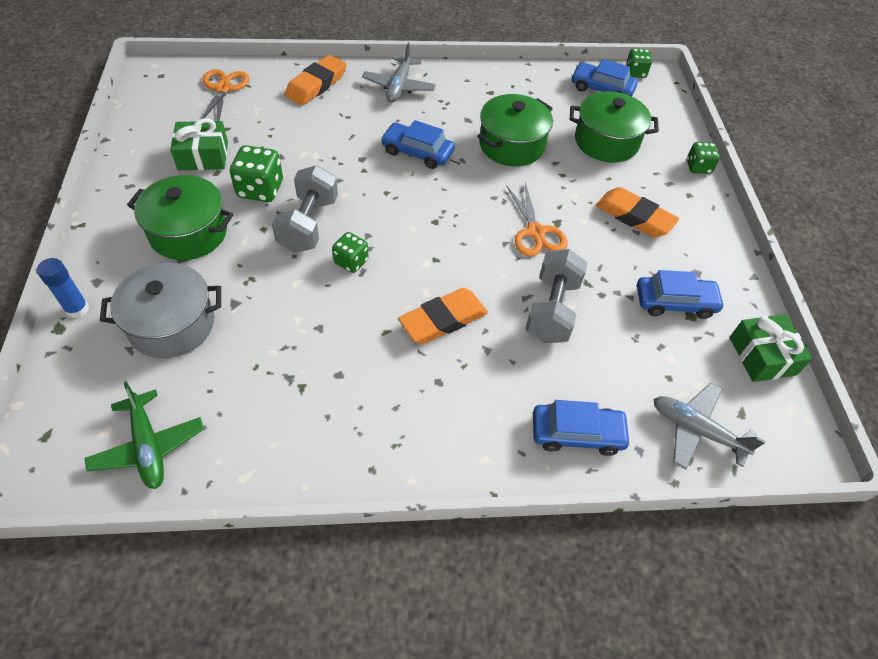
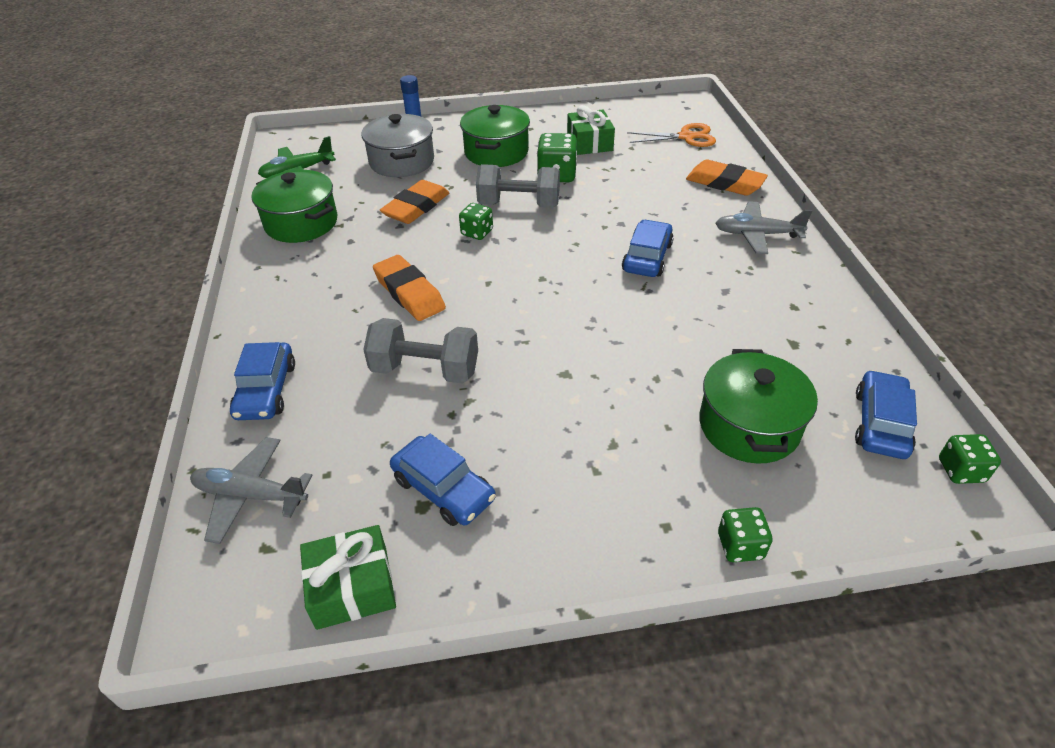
camera: 90 degrees right, 10 degrees down
green pot [478,94,553,166] -> green pot moved to [252,170,337,243]
orange scissors [506,182,567,256] -> none
orange eraser [596,187,679,238] -> orange eraser moved to [380,180,450,224]
blue car [637,270,725,319] -> blue car turned 45 degrees counterclockwise [390,434,496,526]
grey plane [654,383,765,470] -> grey plane turned 105 degrees counterclockwise [190,437,313,544]

